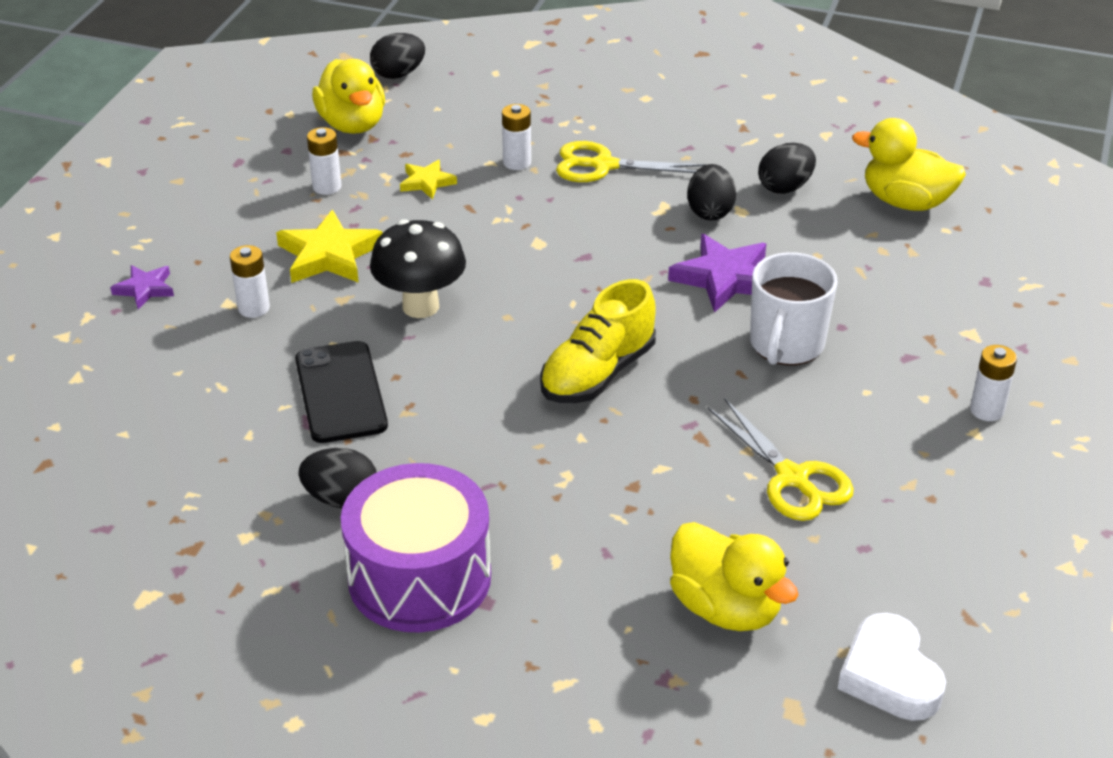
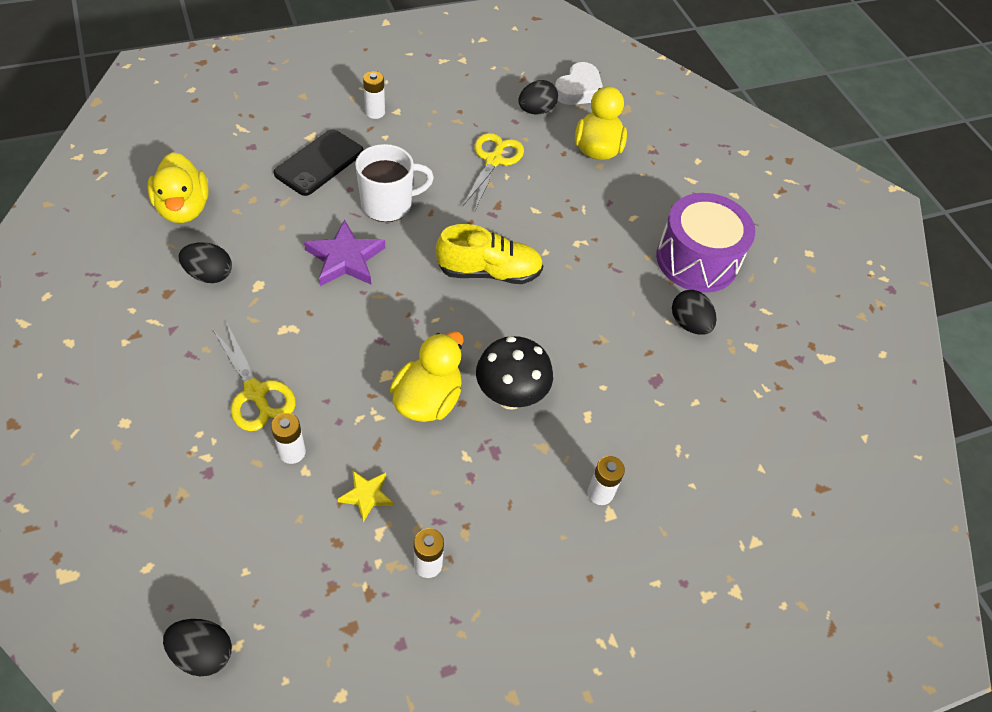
camera: 135 degrees left, 15 degrees up
purple star [110,265,174,309] -> none
yellow star [276,210,383,283] -> none
black phone [295,341,388,443] -> black phone moved to [274,129,364,196]
yellow duck [312,59,385,134] -> yellow duck moved to [390,331,464,422]
black egg [687,164,736,220] -> black egg moved to [519,80,558,115]

